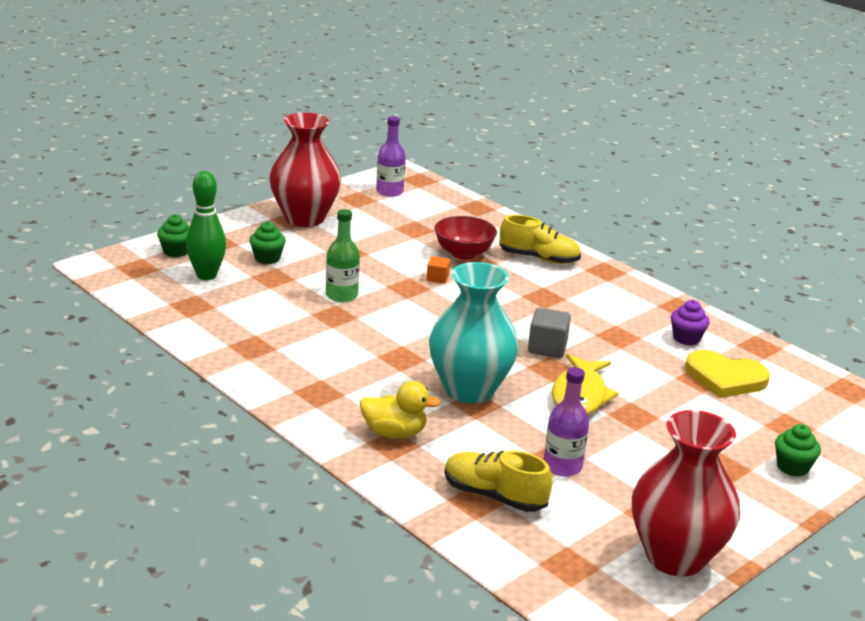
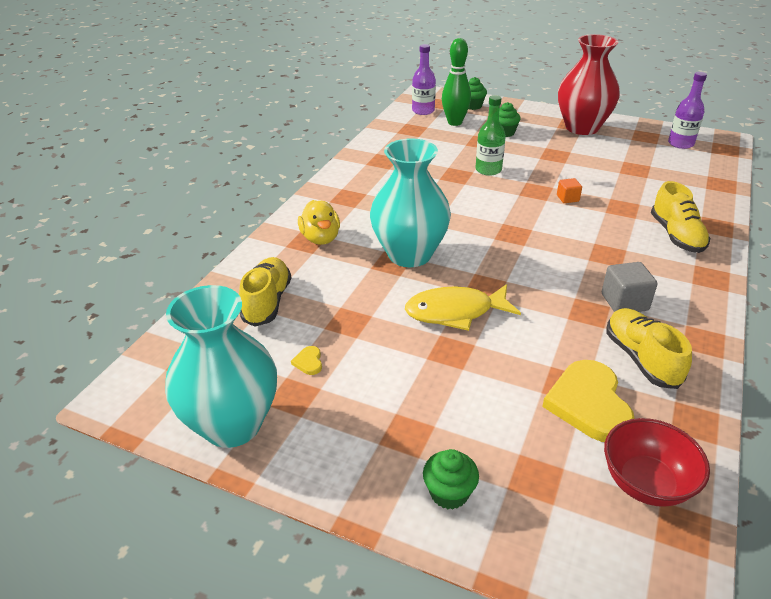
camera: 70 degrees right, 10 degrees up
red bowl [434,216,497,260] -> red bowl moved to [604,418,710,507]
grey cube [528,308,571,358] -> grey cube moved to [602,262,658,312]
purple bottle [544,367,589,477] -> purple bottle moved to [412,44,436,115]
red vase [632,410,740,577] -> turquoise vase [165,285,277,448]
purple cupcake [671,300,710,345] -> yellow shoe [606,308,692,389]
none -> yellow heart [291,346,322,375]

